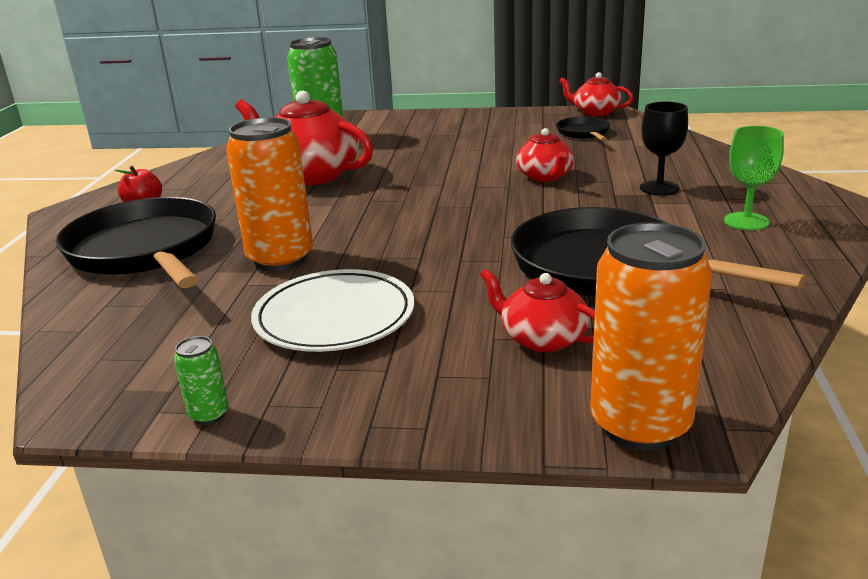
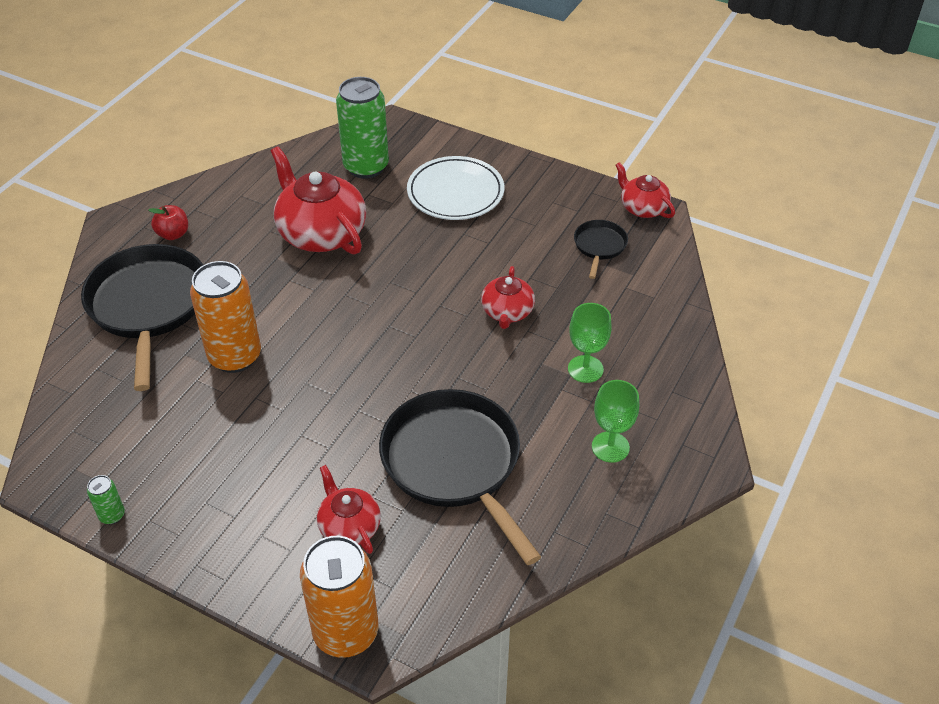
camera: 20 degrees right, 20 degrees up
white plate [251,269,414,352] -> white plate moved to [407,156,504,220]
black goblet [640,101,688,196] -> green goblet [568,303,612,383]

